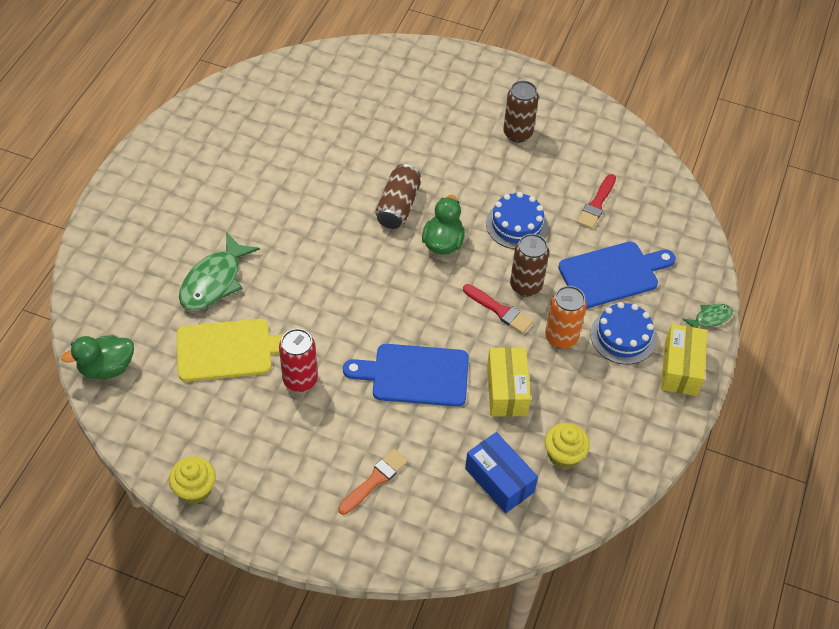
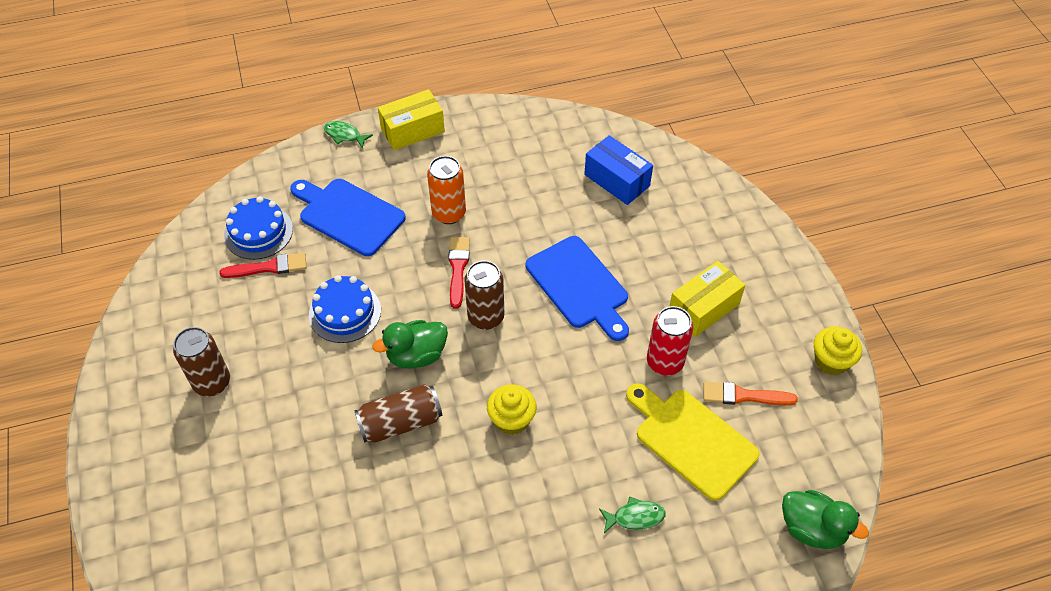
camera: 125 degrees left, 0 degrees up
green fish [179,233,260,310] -> green fish [599,496,666,533], size x0.52
orange brush [338,449,408,515] -> orange brush moved to [703,382,798,405]
blue box [465,432,538,513] -> blue box turned 60 degrees counterclockwise [584,135,653,205]
yellow box [487,347,531,417] -> yellow box moved to [669,261,745,337]
brown can [510,234,549,297] -> brown can moved to [464,260,504,330]
yellow cupcake [545,423,590,469] -> yellow cupcake moved to [487,384,536,435]
blue cake [590,302,657,364] -> blue cake moved to [224,196,293,260]

